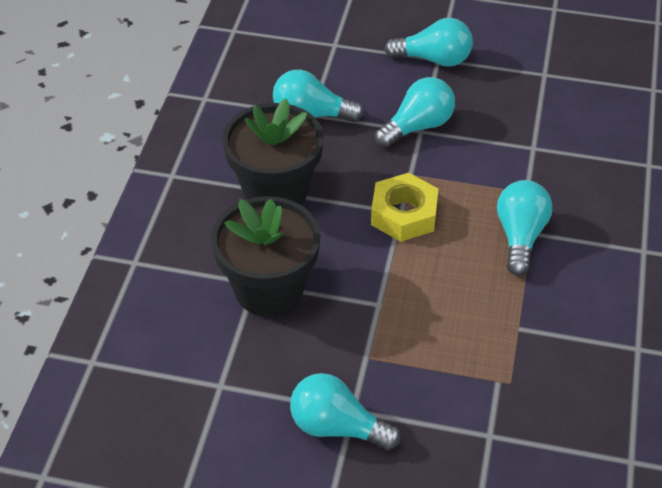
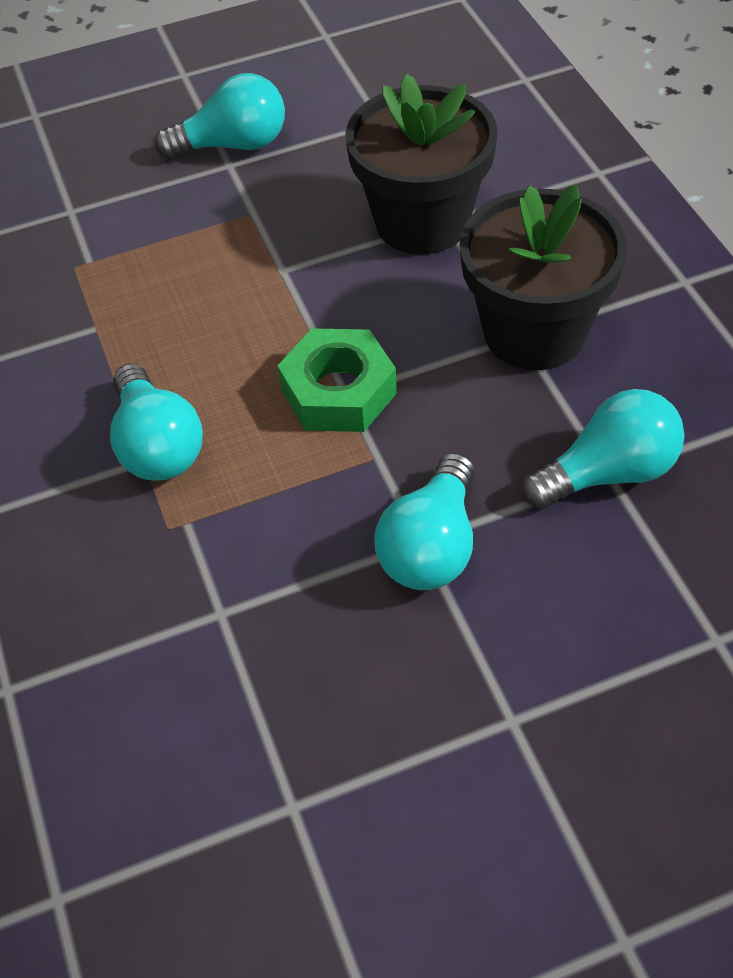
camera: 150 degrees right, 5 degrees up
yellow nut [371,173,438,242] -> green nut [277,328,397,432]
turquoise light bulb [384,18,473,67] -> none

